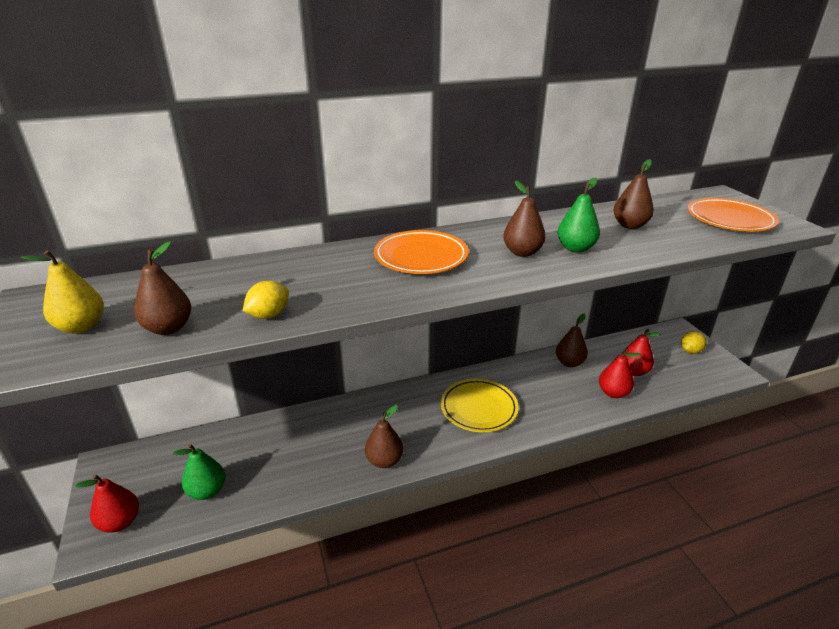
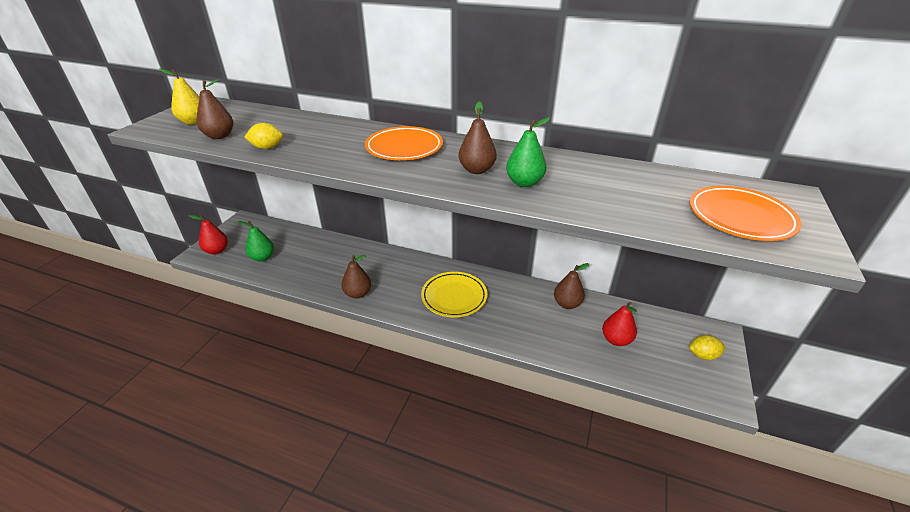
camera: 40 degrees right, 5 degrees up
red pear [599,349,641,398] -> none
brown pear [614,159,654,229] -> none

